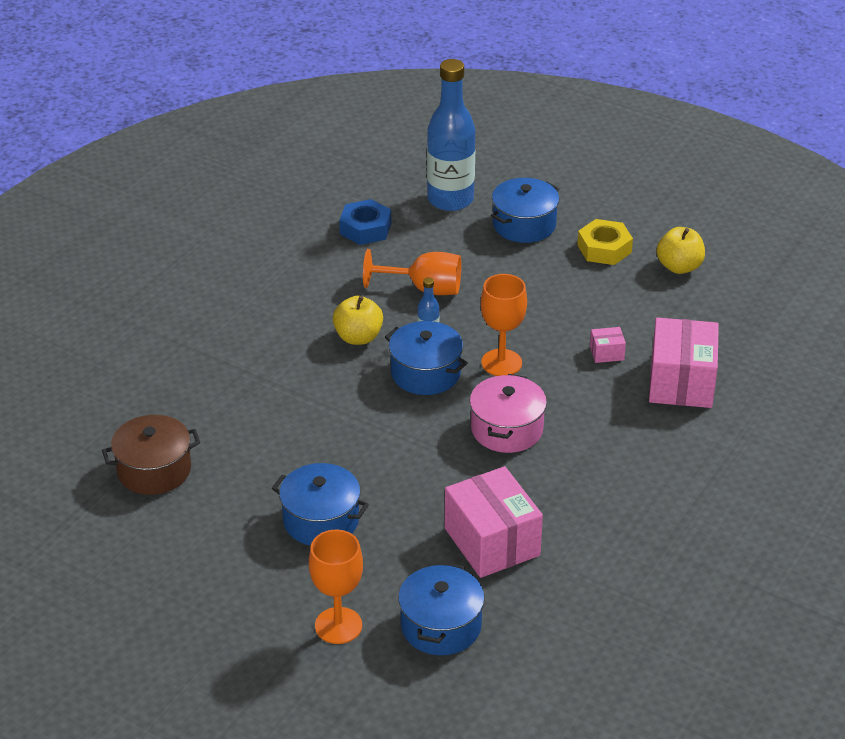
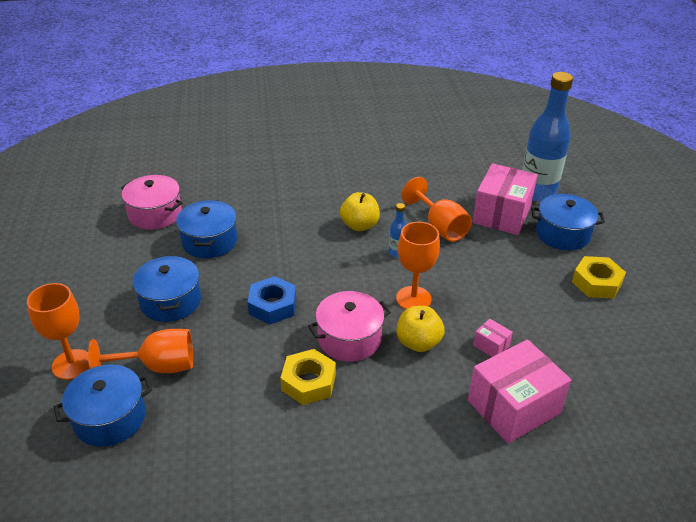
camera: 50 degrees right, 0 degrees up
brown pot [102,415,200,495] -> pink pot [121,175,182,230]
blue nut [339,199,391,245] -> blue nut moved to [248,276,296,324]
blue pot [385,321,468,395] -> blue pot moved to [176,200,237,258]
pink box [445,466,543,578] -> pink box moved to [472,163,538,235]
yellow apple [657,227,705,274] -> yellow apple moved to [396,306,445,352]
none -> orange goblet [88,329,193,373]
none -> yellow nut [280,349,336,405]

